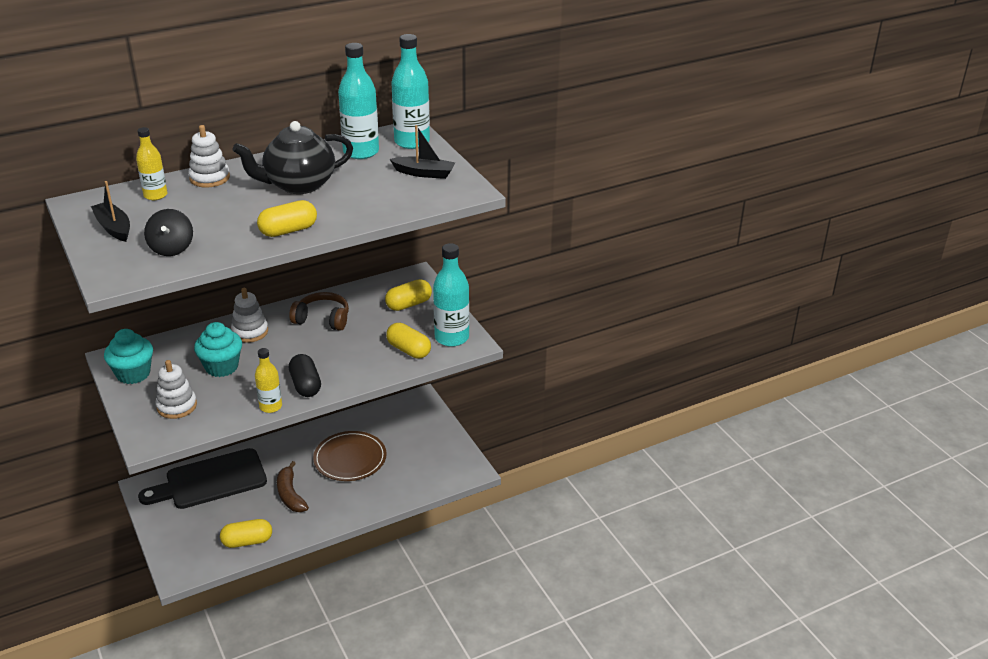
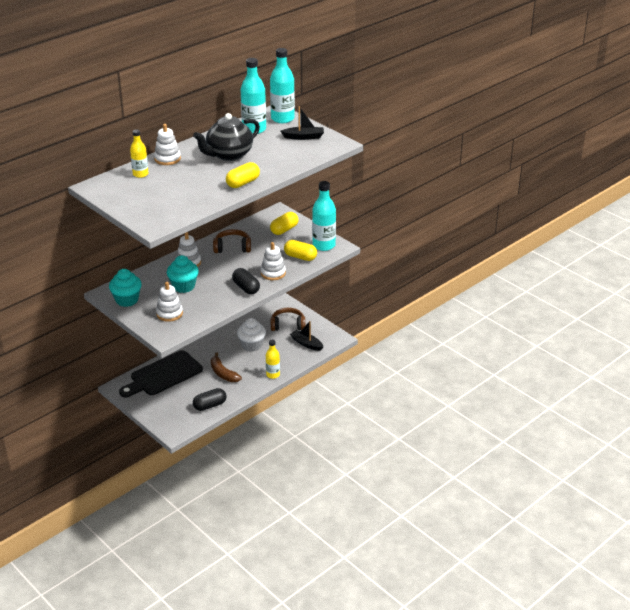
camera: 15 degrees left, 0 degrees up
black boat [91,181,130,242] -> black boat moved to [290,321,323,351]
black spinning top [144,209,193,256] -> none
yellow capsule [220,519,272,548] -> black capsule [193,388,226,411]
yellow bottle [255,348,282,413] -> yellow bottle moved to [266,340,280,379]
brown plate [313,431,387,481] -> white cupcake [237,318,266,352]
none -> white stacking toy [261,242,286,280]
none -> brown headphones [271,308,305,331]

